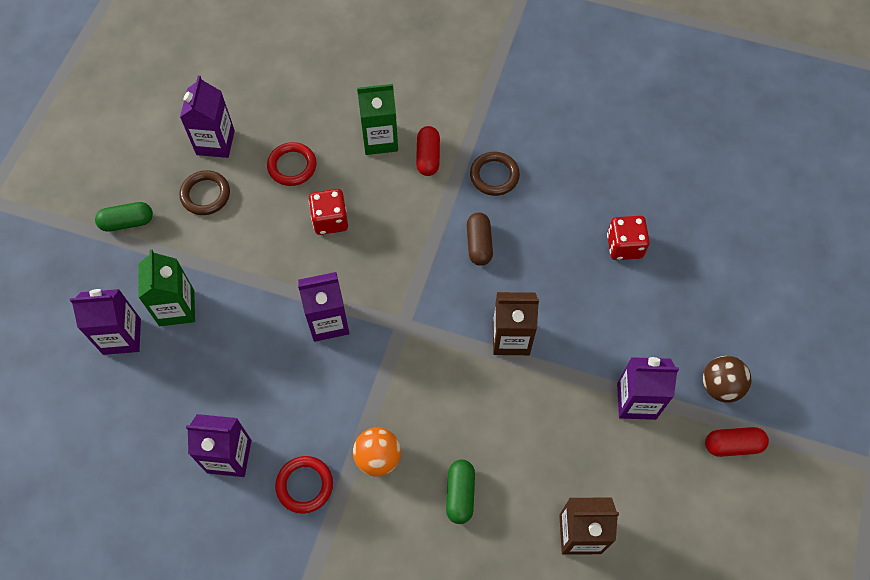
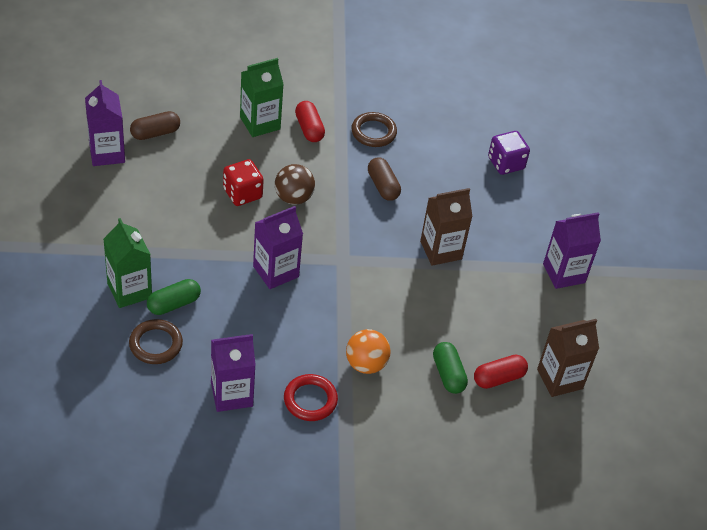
camera: 25 degrees left, 15 degrees down
purple carton [70,289,141,355] -> none
green capsule [95,202,153,232] -> green capsule moved to [147,279,201,315]
brown ring [179,170,230,215] -> brown ring moved to [129,319,183,364]
red ring [267,142,317,186] -> none
red dice [607,216,650,260] -> purple dice [488,131,530,175]
brown ball [703,356,751,403] -> brown ball moved to [275,164,315,205]
red capsule [705,427,769,457] -> red capsule moved to [474,355,528,389]
none -> brown capsule [130,111,180,140]

